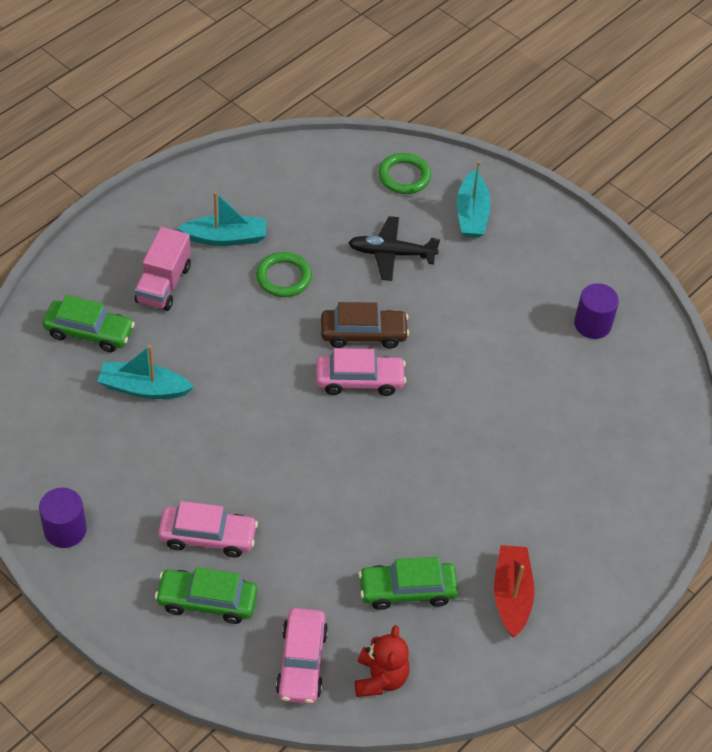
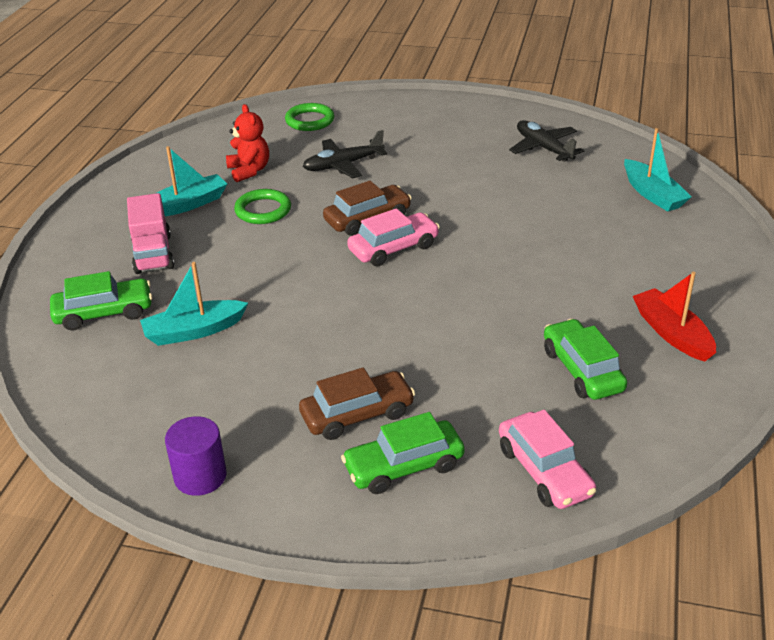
camera: 25 degrees left, 15 degrees down
pink car [158,501,258,557] -> brown car [299,368,415,440]
red teddy bear [355,625,409,697] -> red teddy bear moved to [226,104,269,182]
green car [358,557,458,610] -> green car turned 105 degrees clockwise [544,319,627,400]
turquoise boat [457,161,491,238] -> turquoise boat moved to [624,128,692,212]
purple cylinder [574,283,619,339] -> black plane [509,120,584,162]

